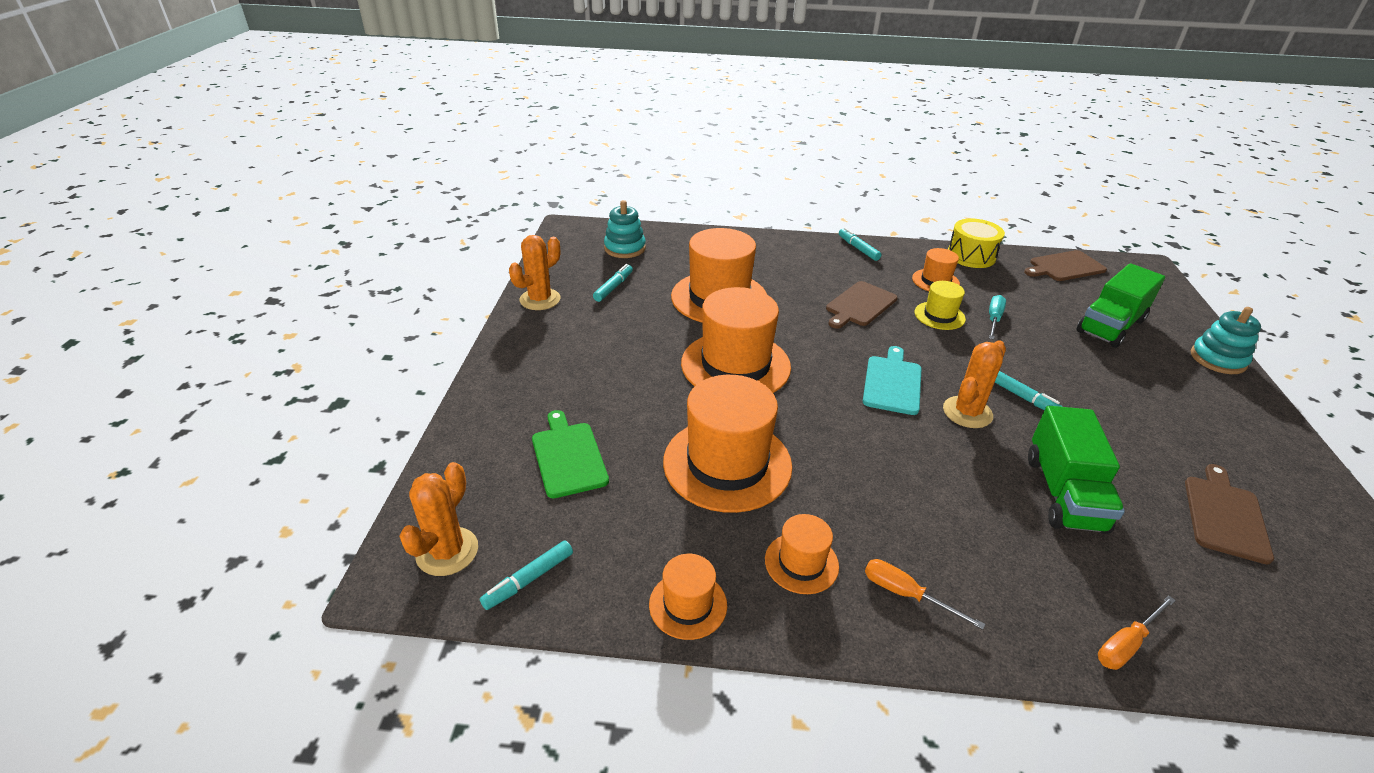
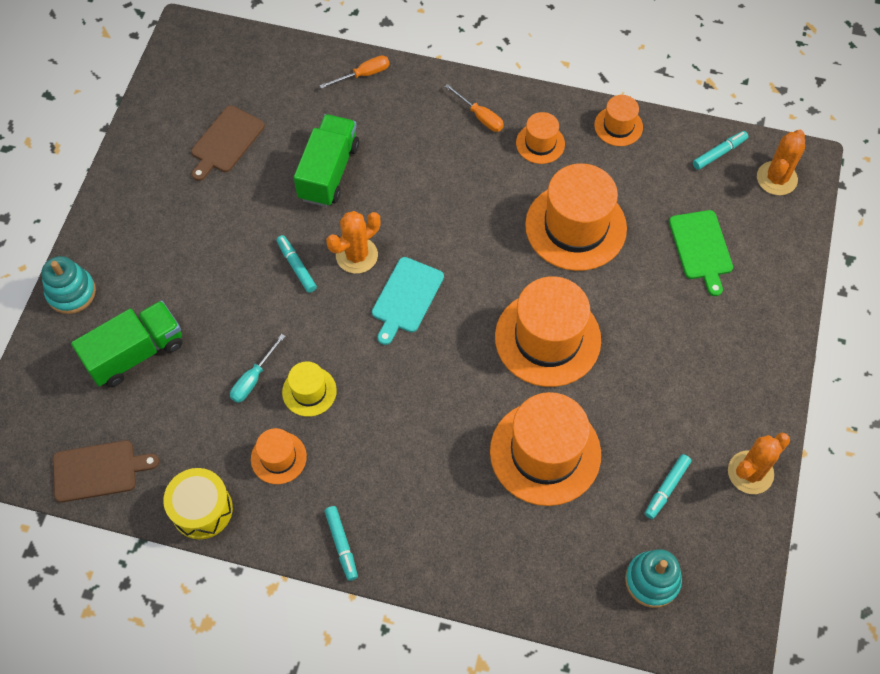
camera: 170 degrees left, 25 degrees up
brown cutting board [826,281,898,329] -> none

